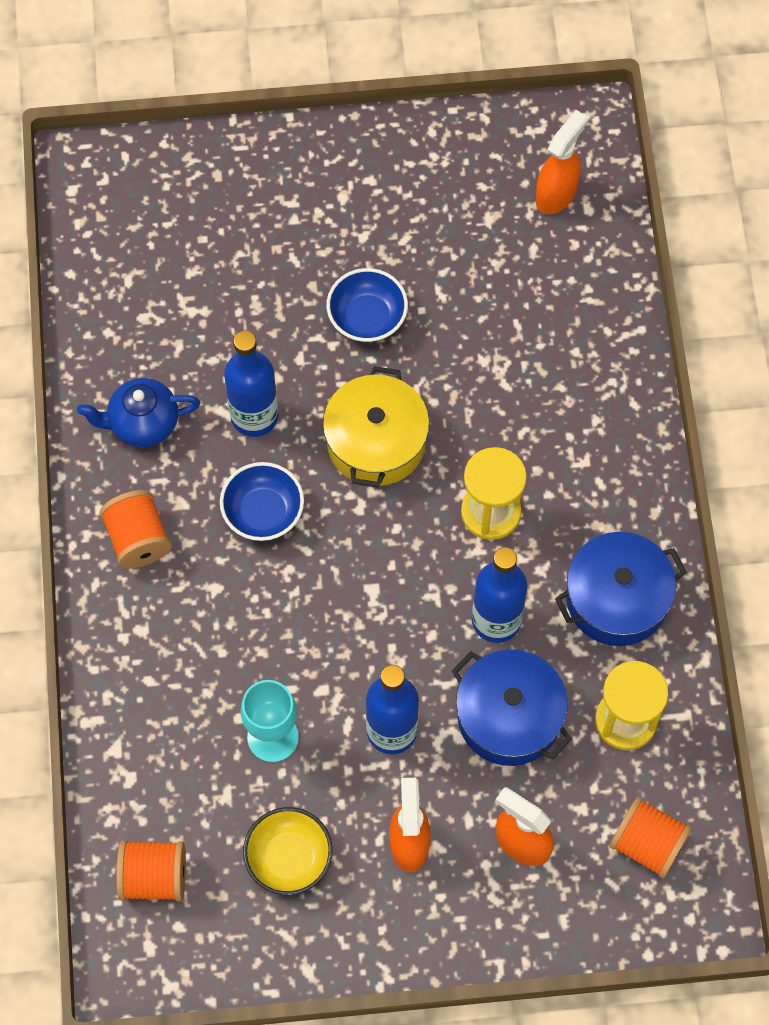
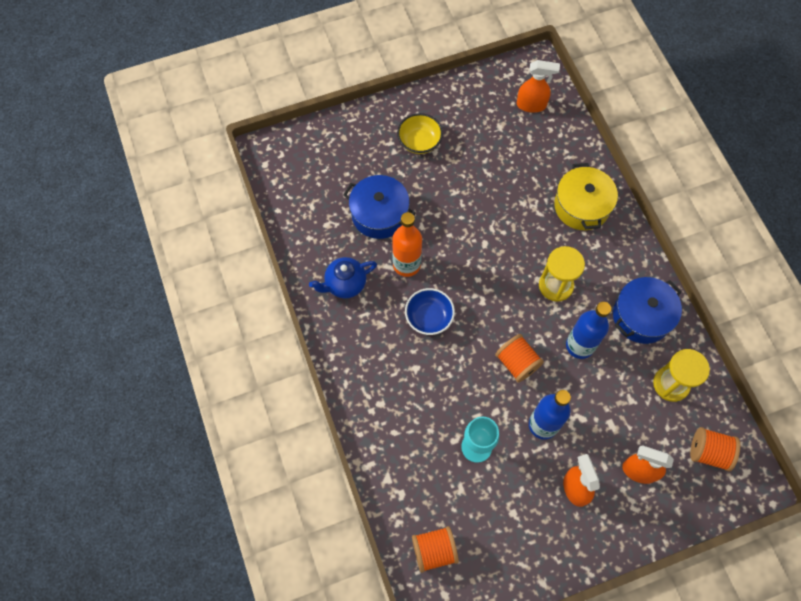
camera: 15 degrees left, 0 degrees up
orange spool [100,490,172,568] -> orange spool moved to [495,334,544,382]
blue bottle [224,331,278,437] -> orange bottle [392,212,422,277]
yellow bowl [243,807,333,895] -> yellow bowl moved to [397,113,443,154]
yellow pot [323,366,430,488] -> yellow pot moved to [554,163,618,230]
blue bowl [326,268,408,342] -> none
blue pot [452,649,572,766] -> blue pot moved to [343,175,415,239]
orange spray bottle [536,110,587,214] -> orange spray bottle turned 75 degrees clockwise [517,60,560,113]

